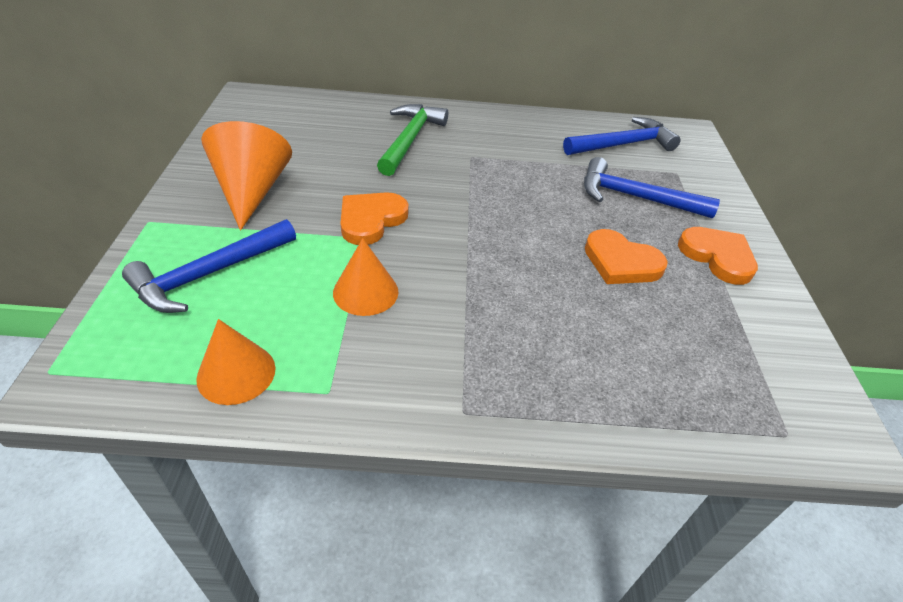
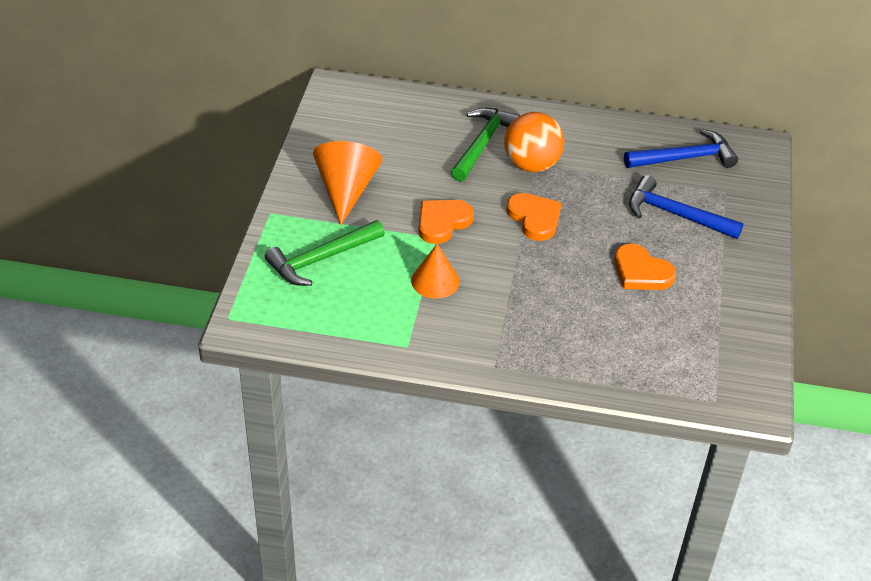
camera: 10 degrees right, 0 degrees up
blue hammer [122,219,296,313] -> green hammer [265,220,385,286]
orange cone [196,319,275,405] -> none
orange heart [678,227,758,285] -> orange heart moved to [506,193,561,241]
none -> orange ball [504,112,564,172]

